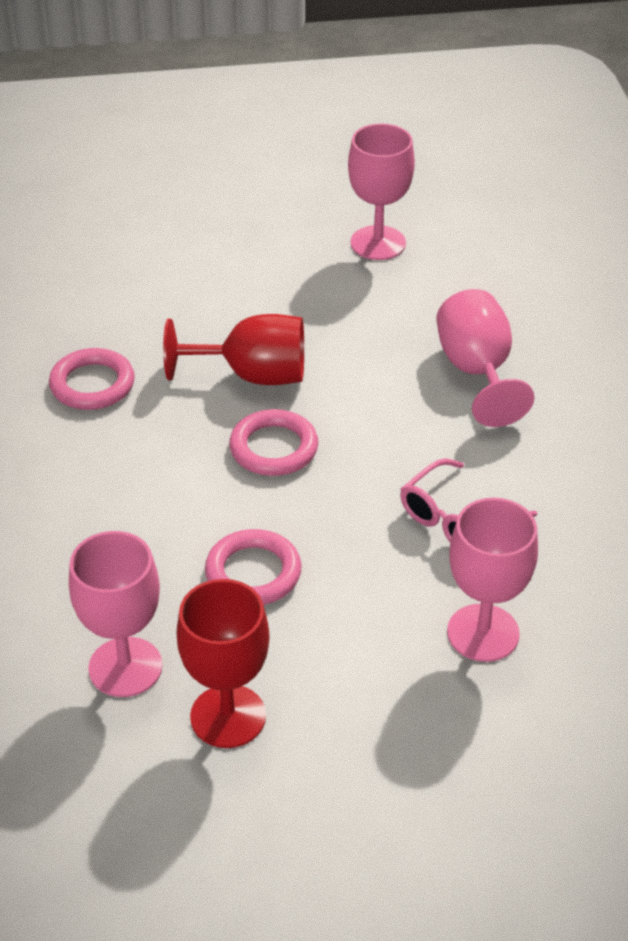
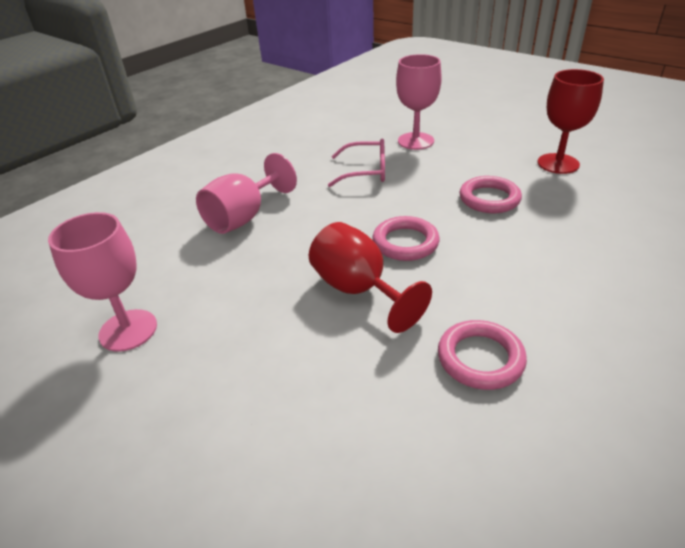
camera: 130 degrees left, 5 degrees down
pink goblet [69,531,162,697] -> none

